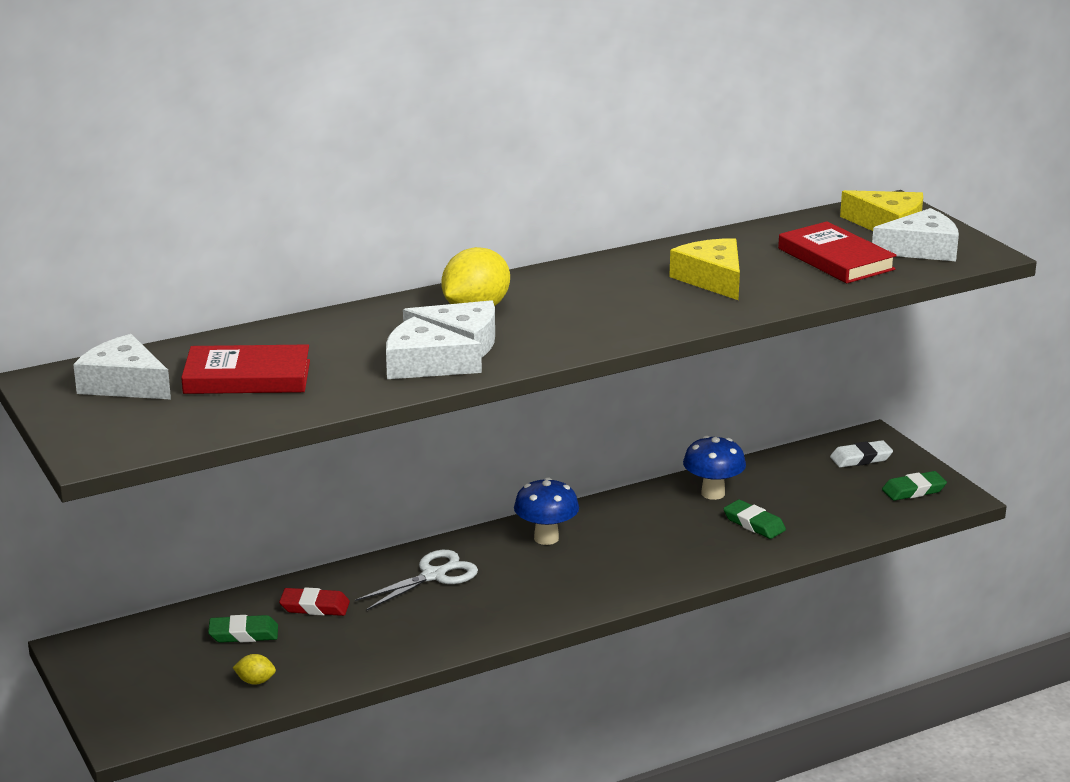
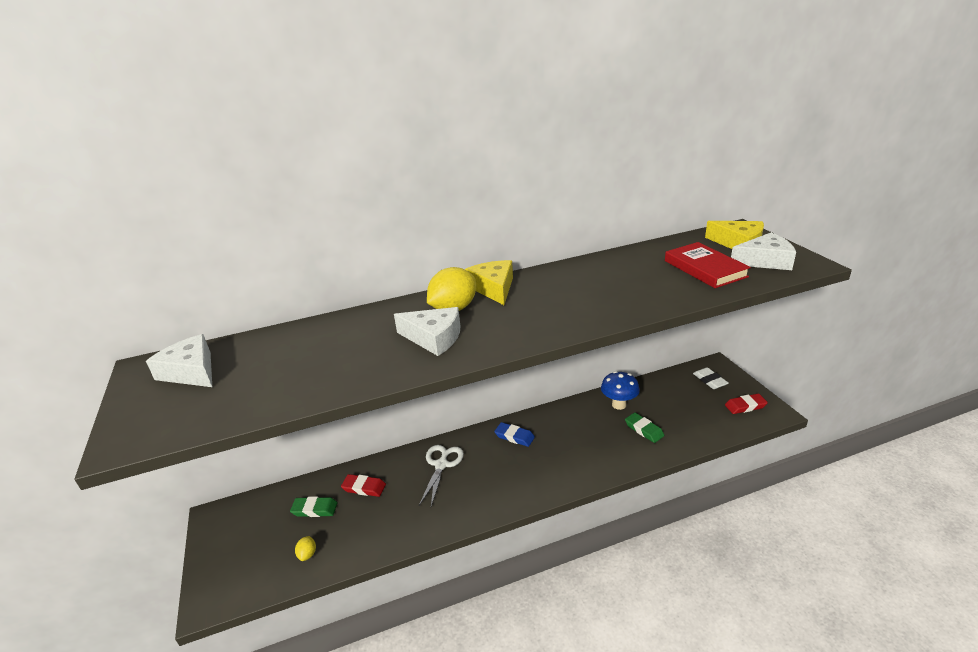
camera: 10 degrees right, 5 degrees up
red book [181,344,310,394] -> none
yellow lemon [233,654,276,685] -> yellow lemon turned 75 degrees clockwise [295,536,316,561]
white scissors [355,550,478,611] -> white scissors turned 45 degrees counterclockwise [419,445,464,506]
white cheese [386,317,482,379] -> none
blue mushroom [514,477,579,545] -> blue eraser [494,422,535,447]
yellow cheese [669,238,740,300] -> yellow cheese moved to [465,260,513,305]
white eraser [830,440,893,468] -> white eraser turned 75 degrees clockwise [693,367,728,389]
green eraser [882,471,947,501] -> red eraser [725,394,768,414]

